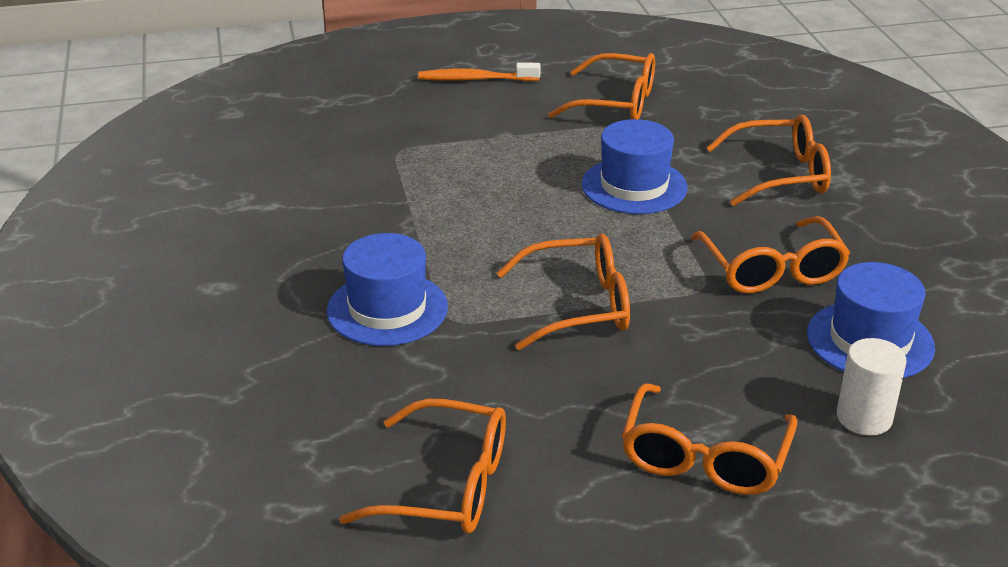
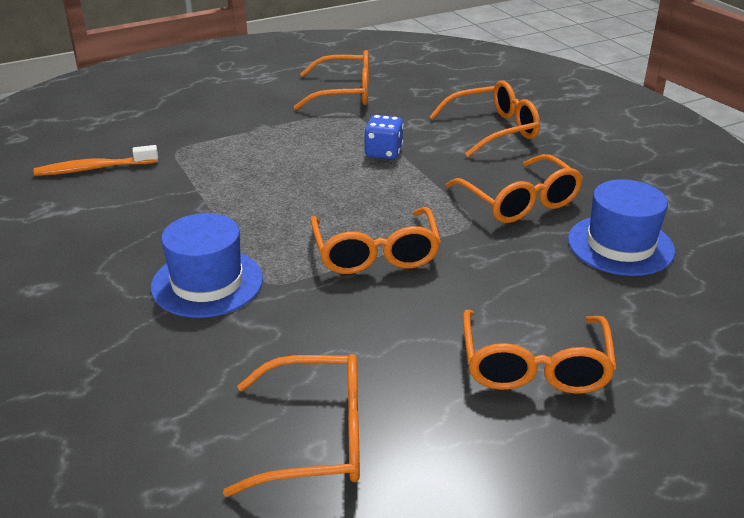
camera: 15 degrees left, 0 degrees up
orange toothbrush [418,63,540,81] -> orange toothbrush moved to [34,145,158,176]
orange glasses [497,234,630,350] -> orange glasses turned 105 degrees clockwise [310,207,441,274]
blue hat [582,119,687,214] -> blue dice [364,115,404,159]
white cylinder [837,338,907,435] -> none

